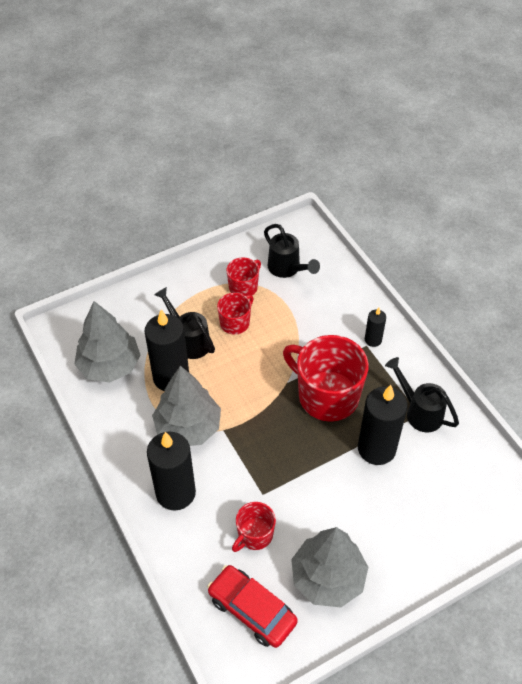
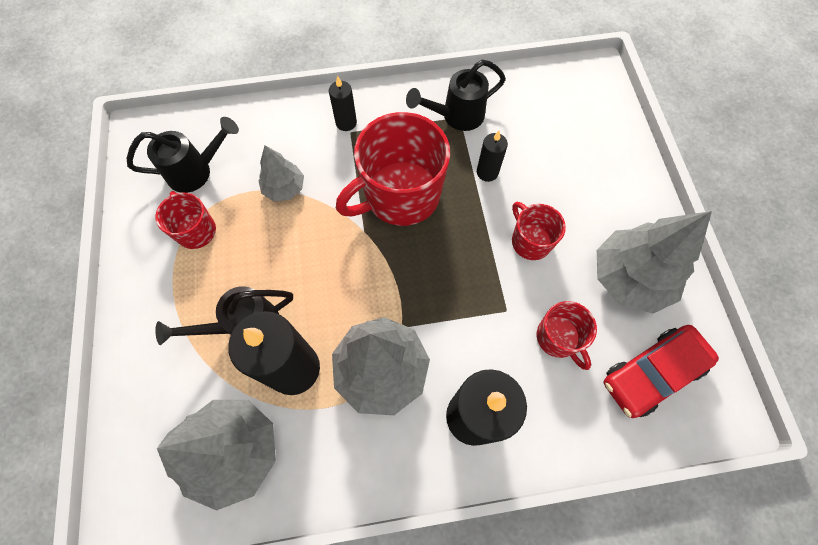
camera: 70 degrees left, 15 degrees up
red mug [217,293,254,335] -> red mug moved to [512,202,566,260]
black candle [358,385,408,465] -> black candle [477,131,508,182], size x0.49
none -> grey tree [258,146,304,201]

